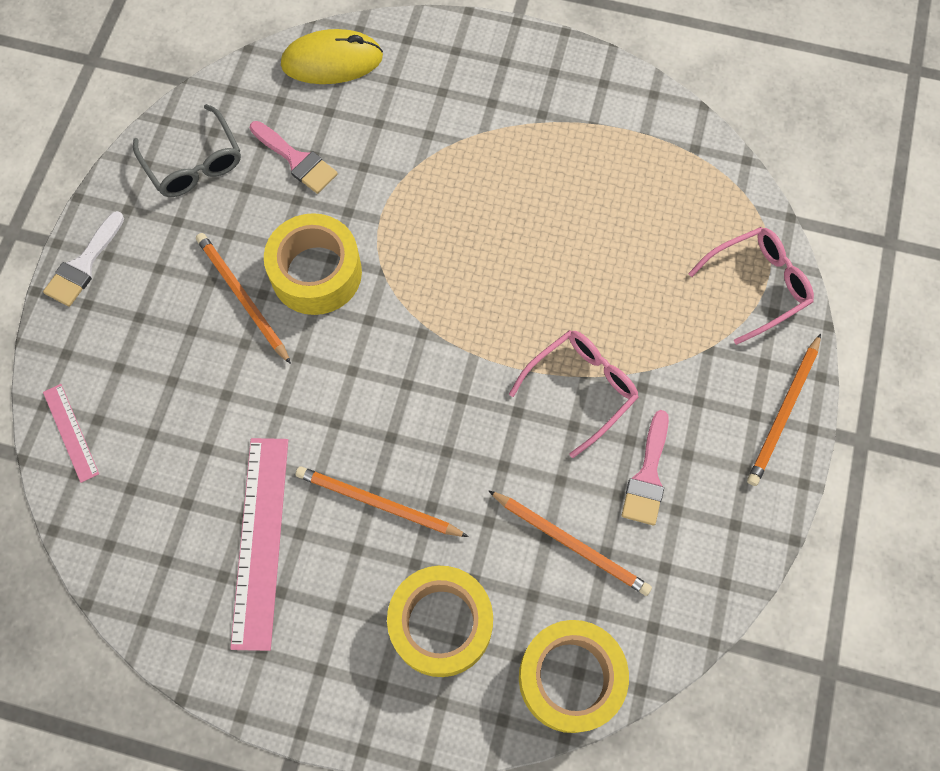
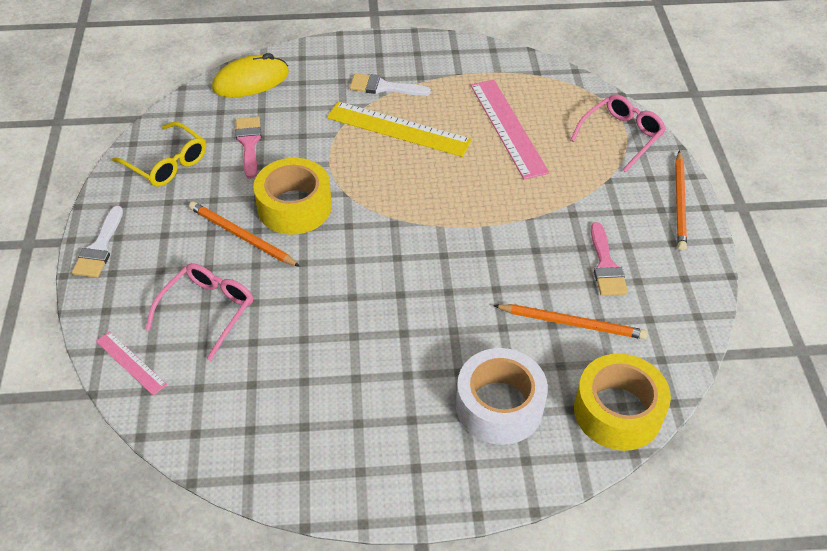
camera: 20 degrees left, 20 degrees down
grey glasses [133,104,241,197] -> yellow glasses [112,122,206,187]
pink ruler [230,438,288,651] -> pink ruler moved to [470,80,549,179]
pink brush [250,121,338,194] -> pink brush turned 120 degrees counterclockwise [235,117,262,179]
orange pencil [296,466,469,537] -> none
yellow tape [387,566,493,677] -> white tape [456,348,548,445]
pink glasses [509,330,639,458] -> pink glasses moved to [145,263,253,361]
none -> yellow ruler [327,101,472,157]
none -> white brush [350,73,431,96]

